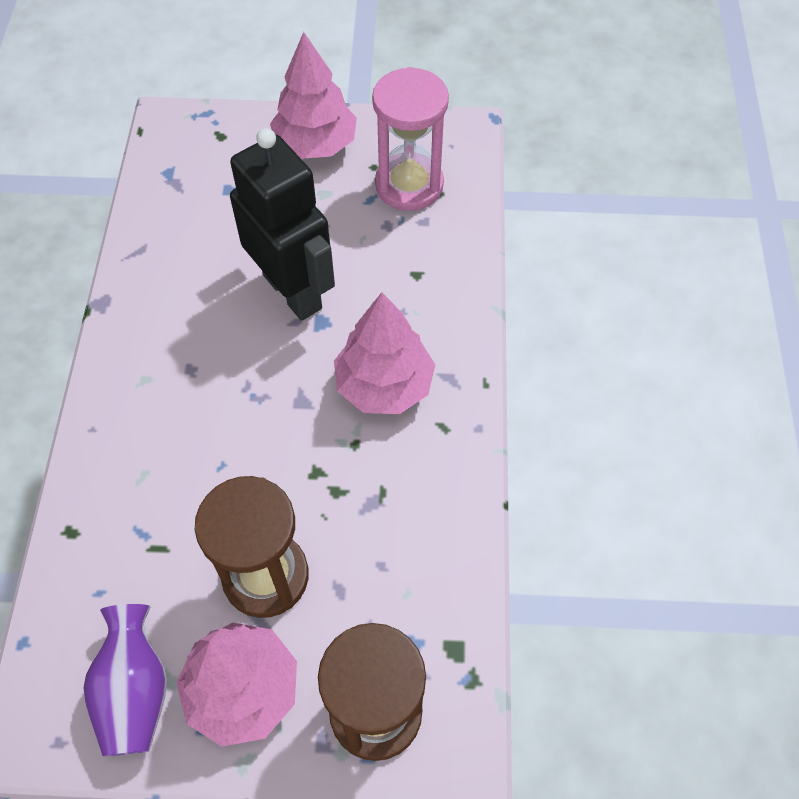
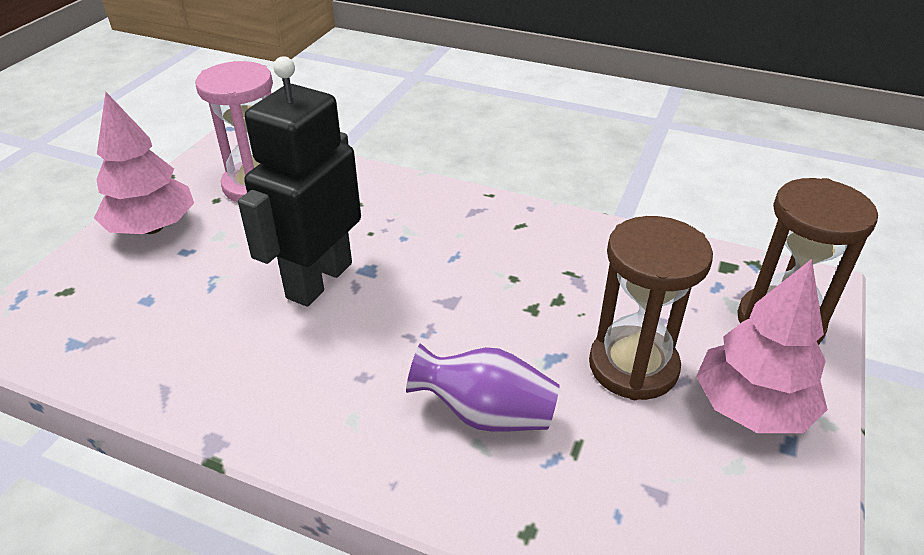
camera: 70 degrees left, 20 degrees down
purple vase [84,604,167,756] -> purple vase moved to [406,343,560,432]
black robot [230,128,335,321] -> black robot turned 45 degrees counterclockwise [238,56,361,307]
pink tree [334,292,435,414] -> none

